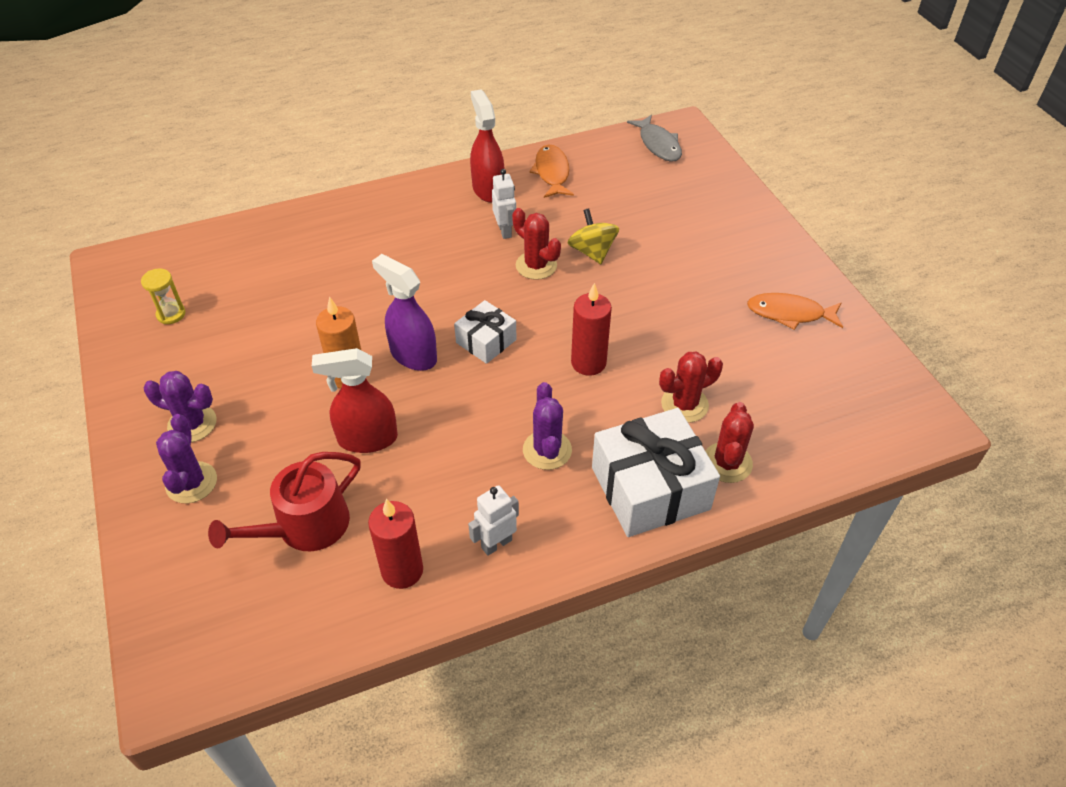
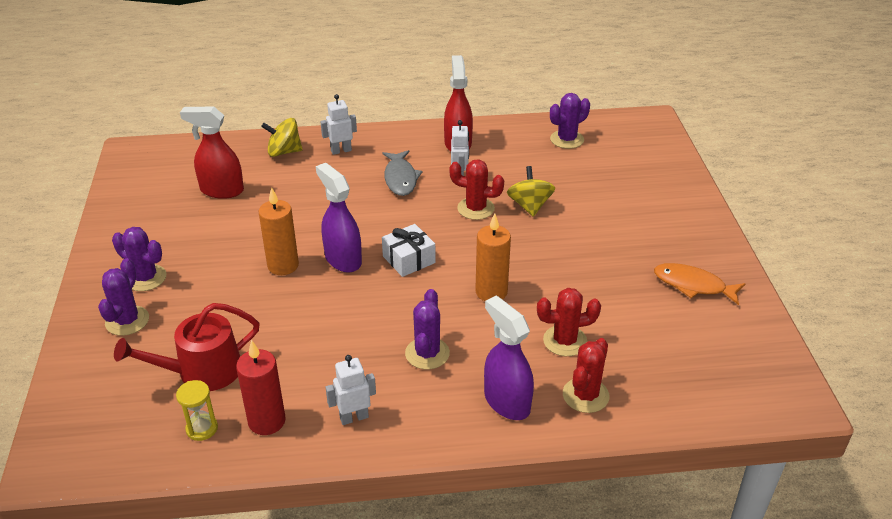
camera: 15 degrees right, 10 degrees down
yellow hourglass [141,268,186,324] -> yellow hourglass moved to [176,380,218,441]
red spray bottle [312,348,398,453] -> red spray bottle moved to [180,106,244,199]
red cactus [512,208,561,280] -> red cactus turned 45 degrees counterclockwise [449,159,504,220]
orange fish [529,144,574,198] -> none
red candle [571,283,612,376] -> orange candle [475,213,511,301]
white gift [592,408,720,537] -> purple spray bottle [484,296,534,420]
grey fish [627,115,682,162] -> grey fish moved to [382,150,422,196]
none -> yellow spinning top [261,118,303,157]
none -> white robot [320,94,357,155]
none -> purple cactus [550,93,590,149]

